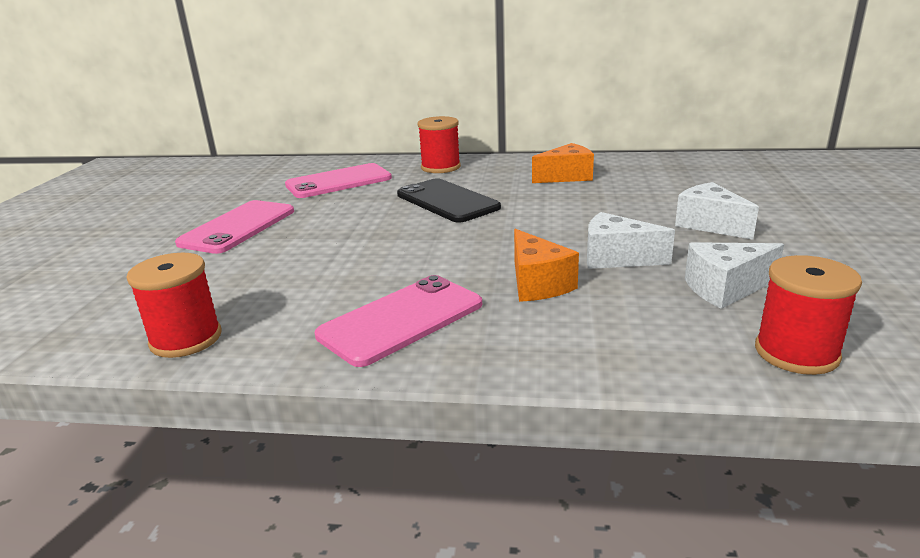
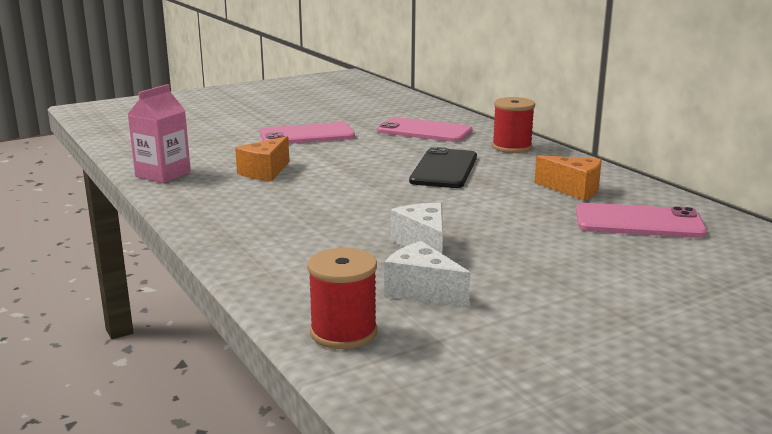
camera: 50 degrees right, 5 degrees down
red spool [126,253,221,358] -> pink carton [127,84,191,183]
pink phone [315,275,482,367] -> pink phone moved to [576,203,707,238]
orange cheese [514,229,579,302] -> orange cheese moved to [235,136,289,181]
white cheese [675,182,759,240] -> none

